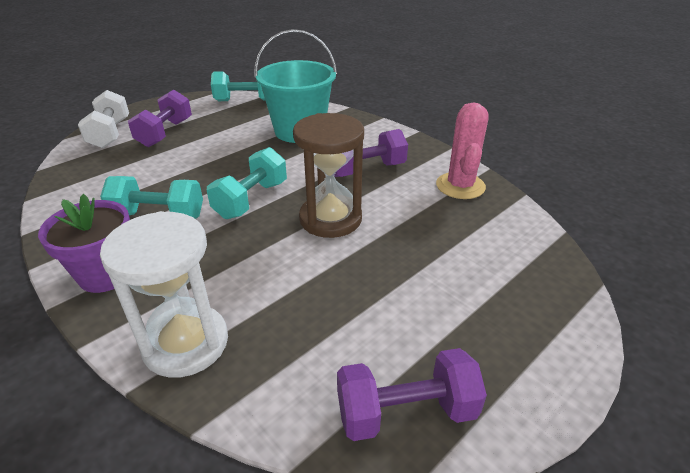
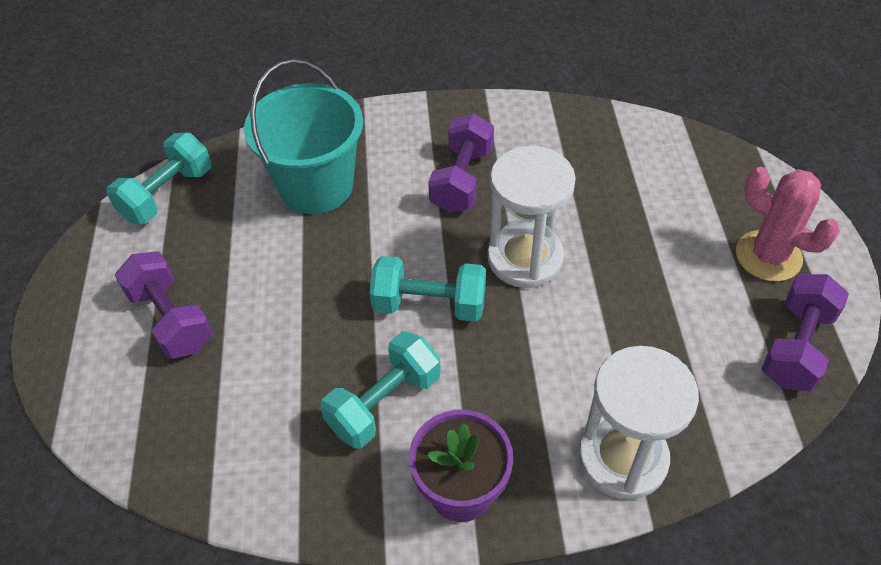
camera: 50 degrees left, 15 degrees up
white dumbbell [78,90,129,148] -> none
turquoise dumbbell [207,147,287,219] -> turquoise dumbbell turned 60 degrees counterclockwise [369,256,486,322]
brown hourglass [293,113,364,238] -> white hourglass [487,146,576,288]
pink cactus [436,102,489,199] -> pink cactus moved to [736,167,840,282]

